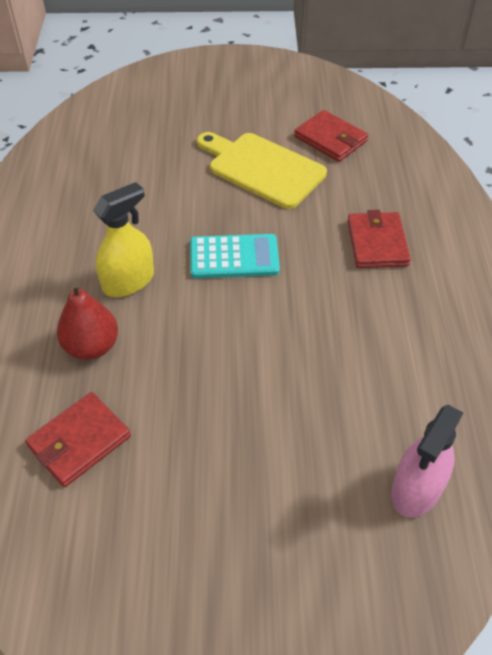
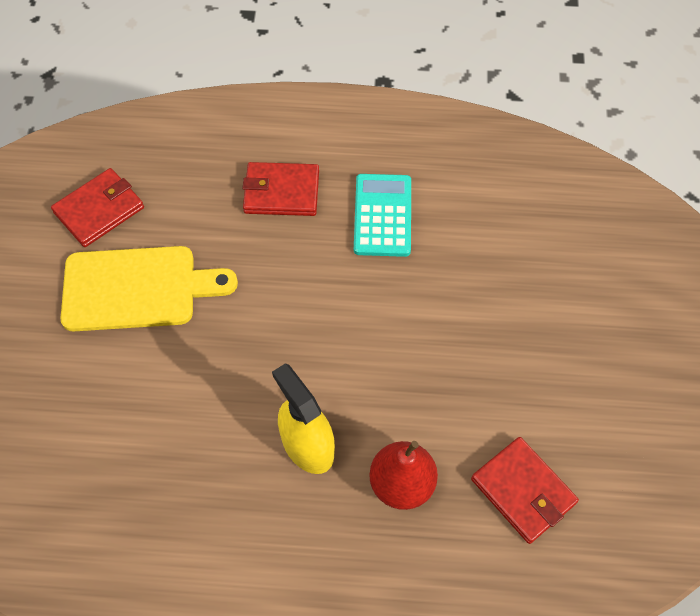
camera: 85 degrees left, 10 degrees up
turquoise calculator [190,234,280,278] -> turquoise calculator moved to [354,174,411,257]
yellow cutting board [197,132,327,209] -> yellow cutting board turned 135 degrees counterclockwise [60,246,238,331]
pink spray bottle [391,405,463,518] -> none

